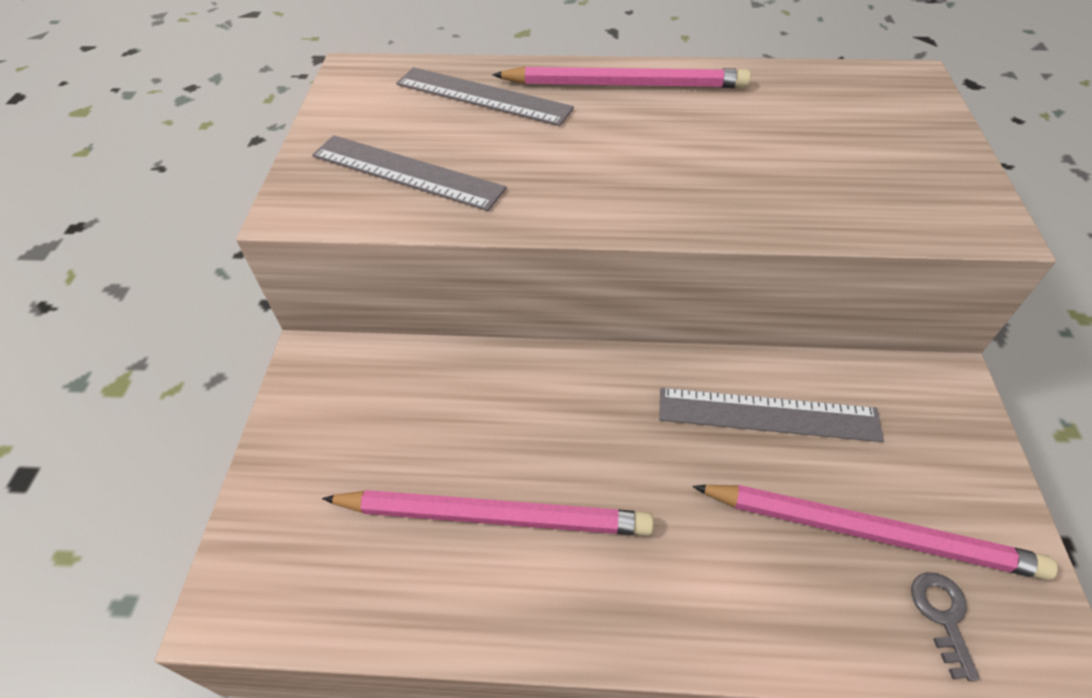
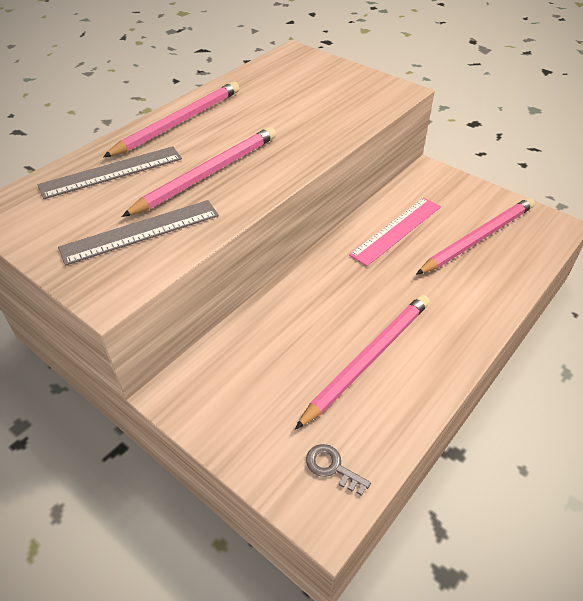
camera: 55 degrees left, 5 degrees down
grey ruler [659,388,884,442] -> pink ruler [349,197,441,266]
grey key [911,572,980,681] -> grey key moved to [306,444,371,496]
none -> pink pencil [121,127,276,217]

